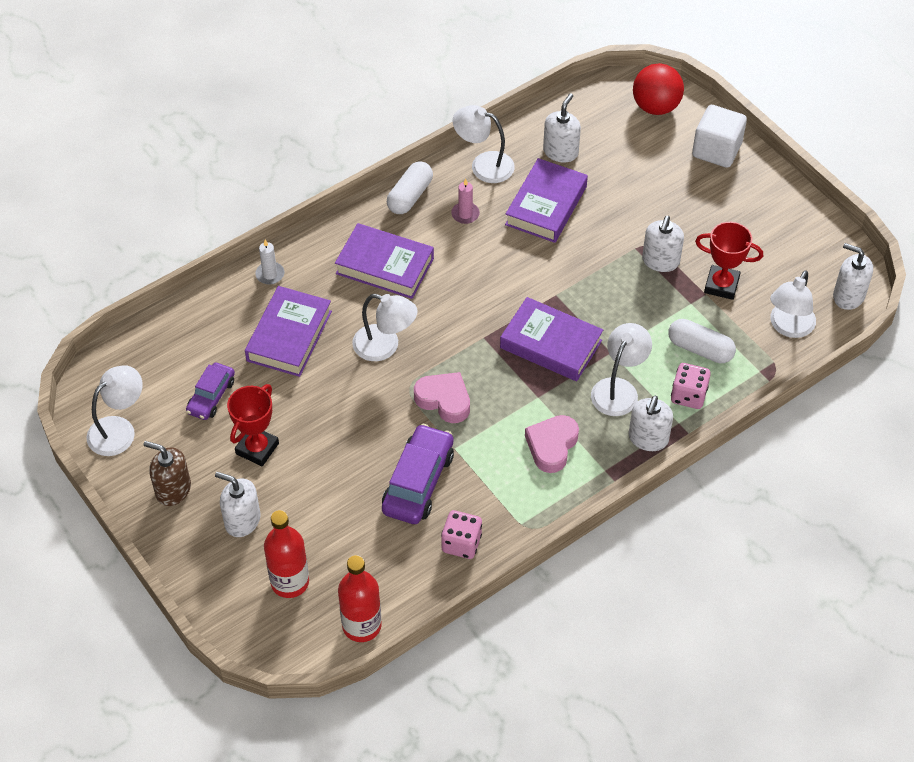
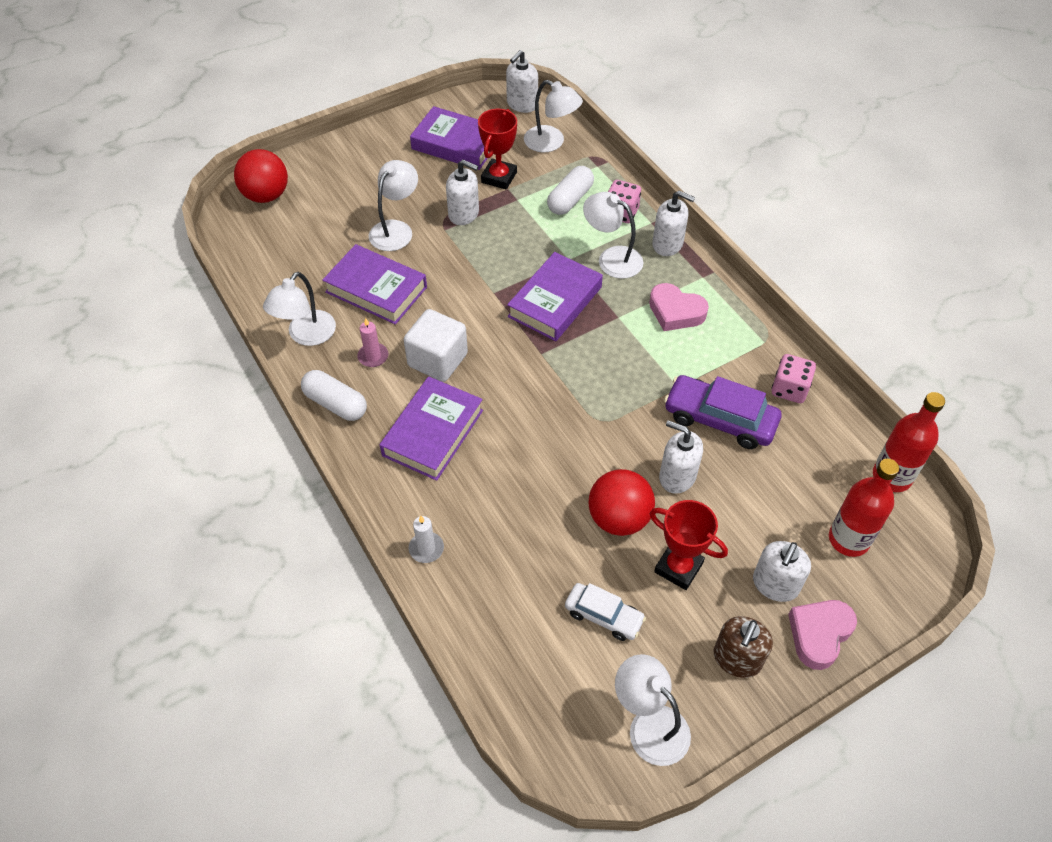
camera: 85 degrees left, 0 degrees up
purple car [186,363,235,420] -> white car [565,583,646,641]
purple book [245,286,332,377] -> purple book moved to [410,106,489,170]
white lamp [352,294,418,361] -> white lamp moved to [369,160,418,251]
pink heart [414,372,470,423] -> pink heart moved to [788,600,857,670]
white soap dispenser [543,93,581,162] -> white soap dispenser moved to [659,420,703,494]
white cube [692,105,747,168] -> white cube moved to [404,309,468,382]
none -> red ball [589,469,655,536]

